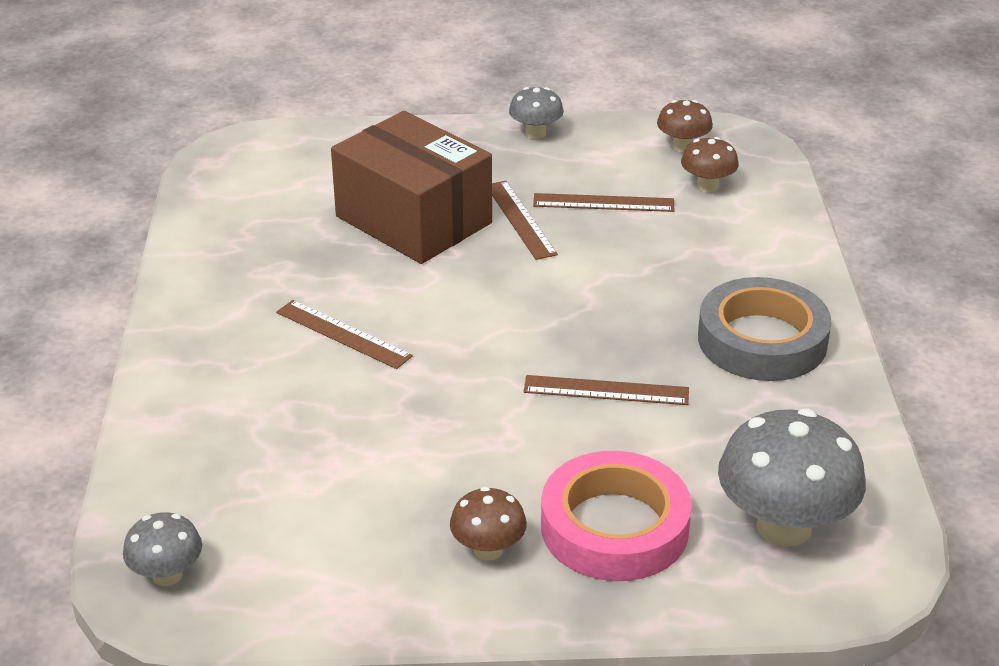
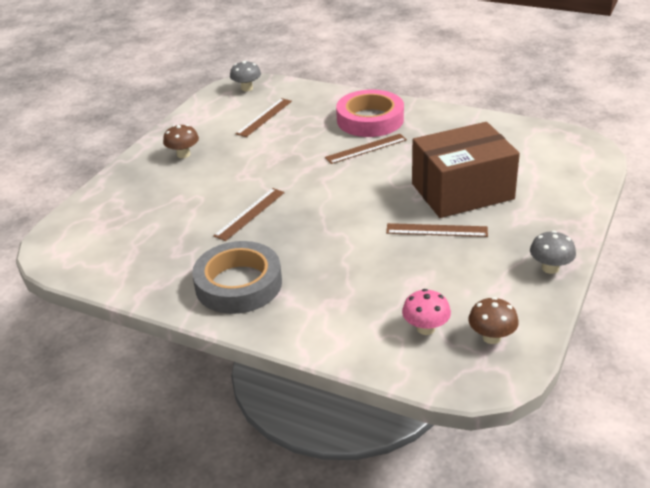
camera: 120 degrees right, 0 degrees up
brown ruler [533,193,674,212] -> brown ruler moved to [236,98,292,137]
pink tape [541,451,692,581] -> pink tape moved to [336,90,404,137]
brown mushroom [681,137,739,192] -> pink mushroom [402,289,451,335]
grey mushroom [718,409,866,547] -> none

